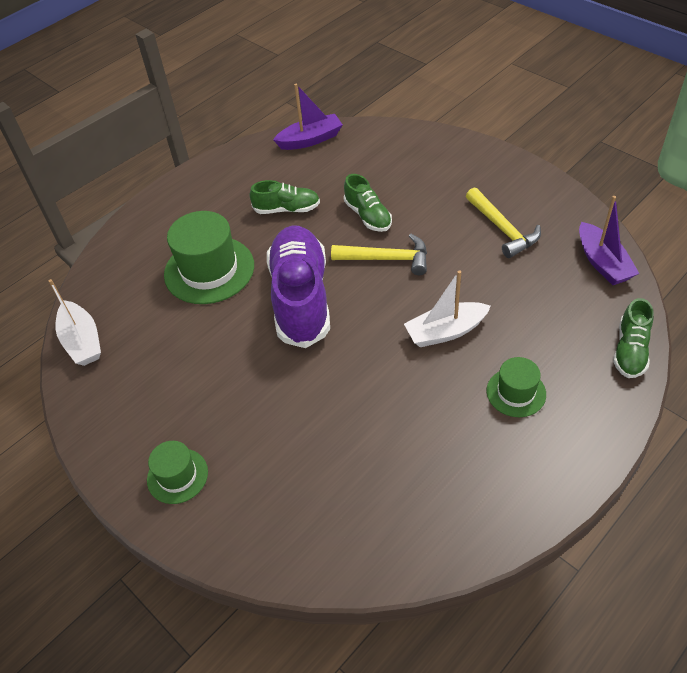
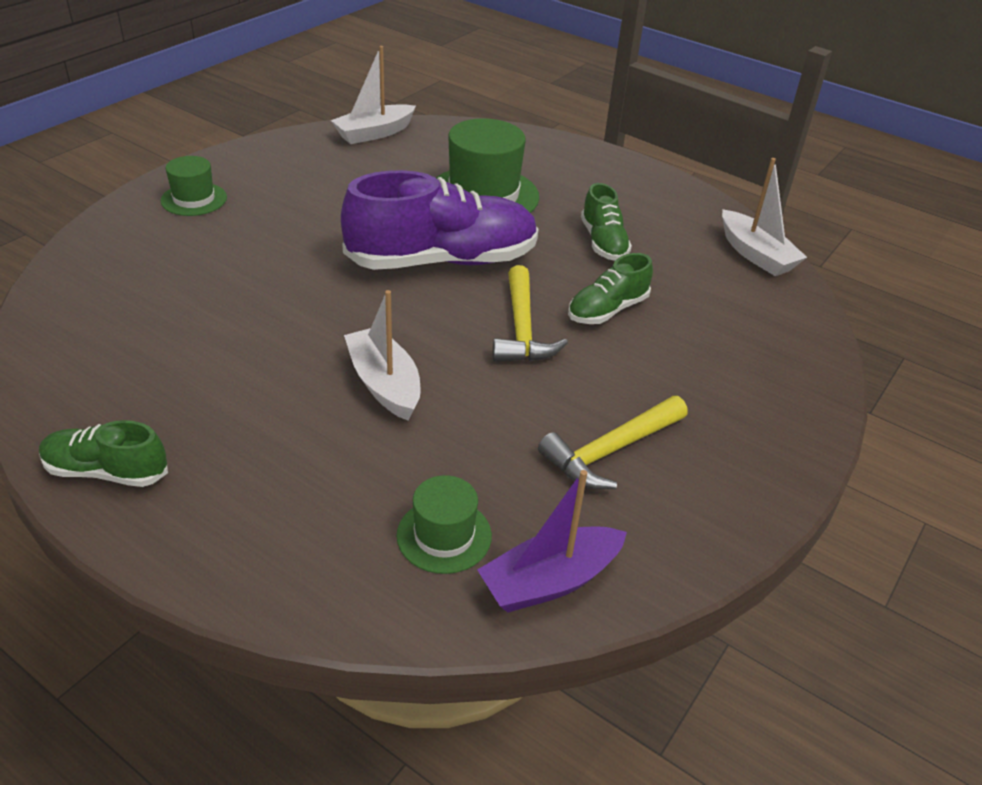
camera: 75 degrees right, 10 degrees down
purple boat [273,84,343,150] -> white boat [722,158,807,276]
green hat [487,357,546,417] -> green hat moved to [397,475,492,574]
green shoe [613,298,654,378] -> green shoe moved to [39,420,168,487]

